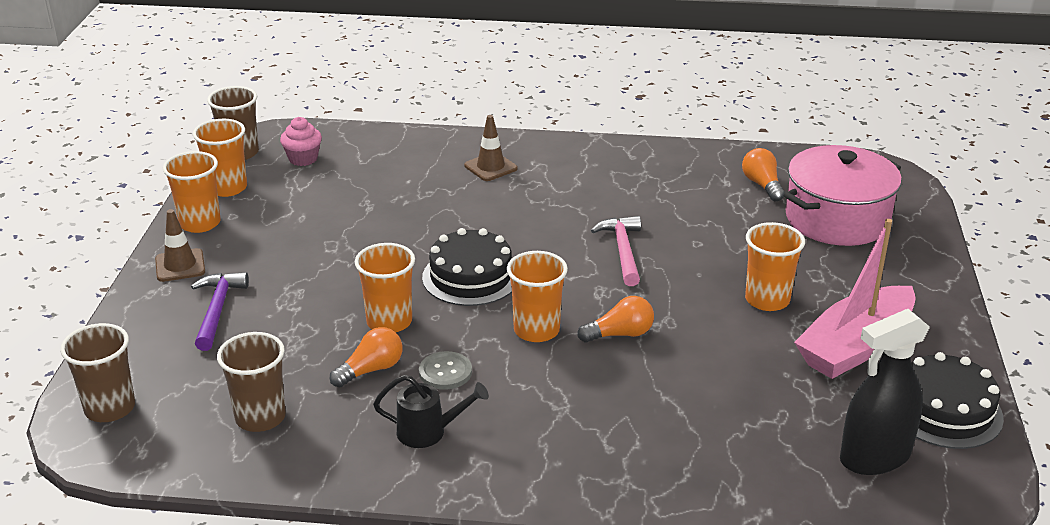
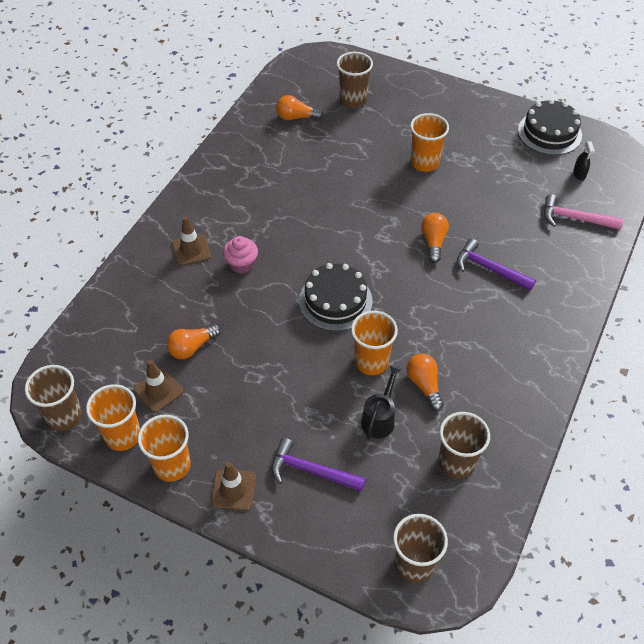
camera: 70 degrees left, 20 degrees up
pink cupcake [280,117,322,166] -> pink cupcake moved to [223,236,258,274]
black watering can [373,375,489,448] -> black watering can moved to [361,365,402,440]
grey button [419,351,472,390] -> none
orange cup [507,251,568,342] -> none
pink hammer [591,216,641,286] -> pink hammer moved to [544,194,623,230]
pink pot [784,145,902,246] -> brown cup [337,52,373,108]
pink boat [794,219,916,379] -> none
black spray bottle [840,309,930,475] -> black spray bottle [573,141,595,180], size x0.42
none -> brown traffic cone [134,360,183,413]
none -> orange light bulb [167,324,220,359]
none -> purple hammer [457,239,536,291]

